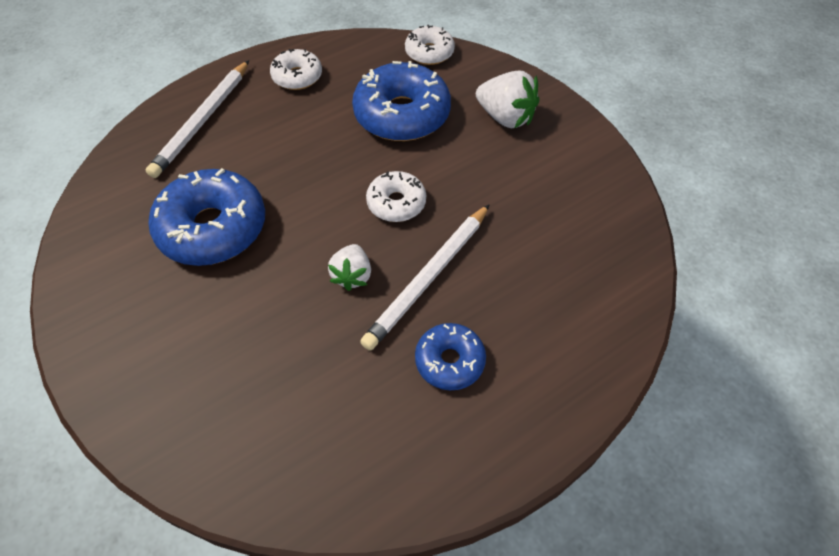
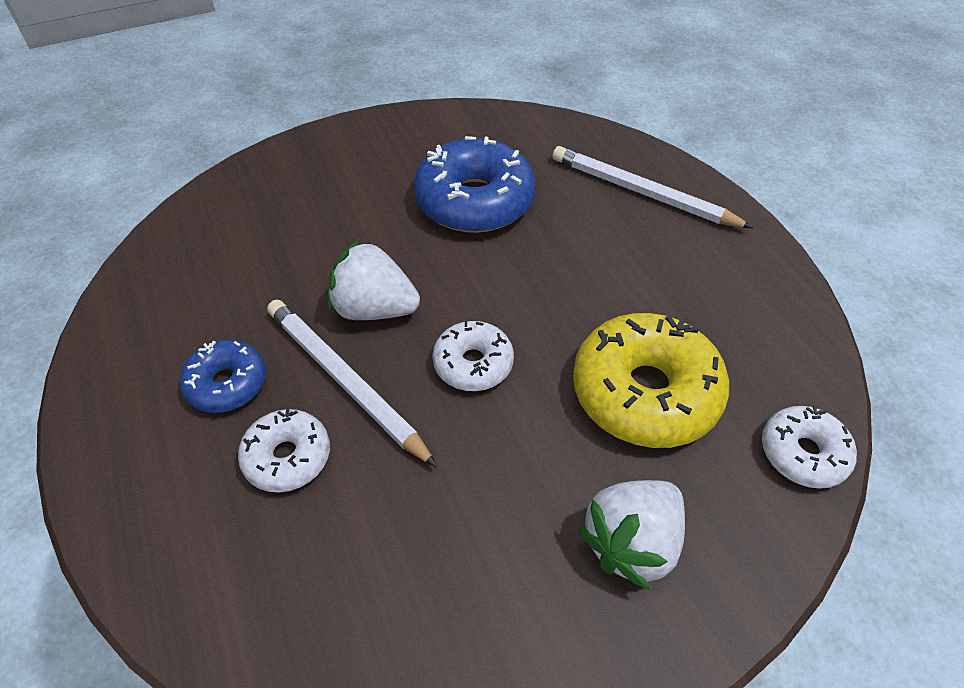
camera: 100 degrees right, 5 degrees down
white donut [270,49,322,90] -> white donut moved to [238,408,330,493]
white strawberry [328,244,371,291] -> white strawberry [328,239,420,320], size x1.53
blue donut [352,61,451,141] -> yellow donut [573,313,729,448]

